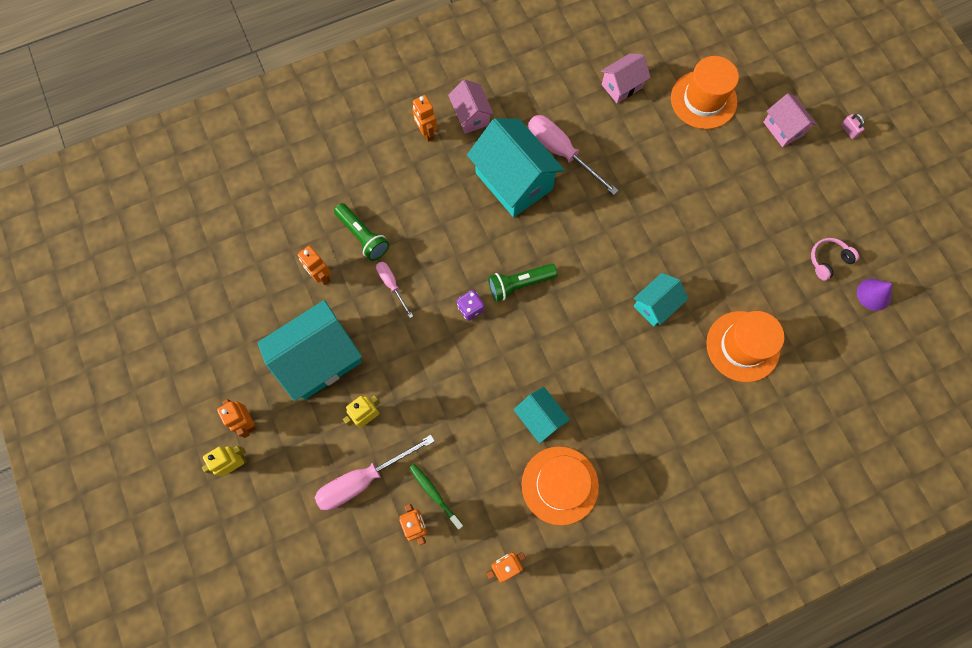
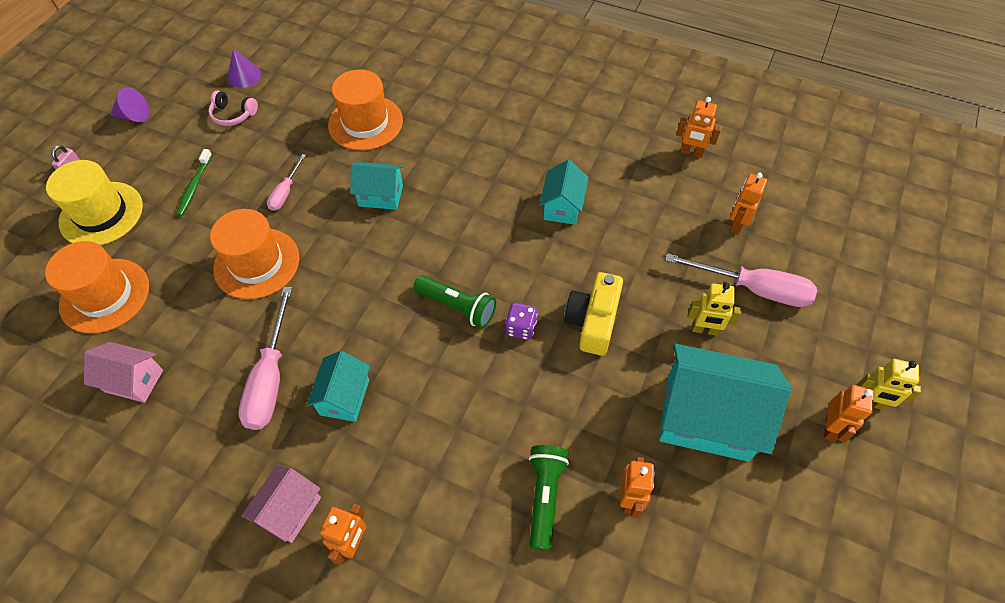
camera: 130 degrees left, 15 degrees down
pink screwdriver [376,262,413,318] -> pink screwdriver moved to [267,154,306,211]
green toothbrush [409,464,463,530] -> green toothbrush moved to [176,149,212,216]
turquoise house [467,118,564,217] -> turquoise house [306,351,370,422], size x0.54
orange hat [522,446,599,525] -> orange hat moved to [210,209,300,299]
pink house [763,93,817,147] -> yellow hat [46,160,143,246]
none -> purple cone [110,87,149,122]
none -> yellow camera [564,272,623,356]

